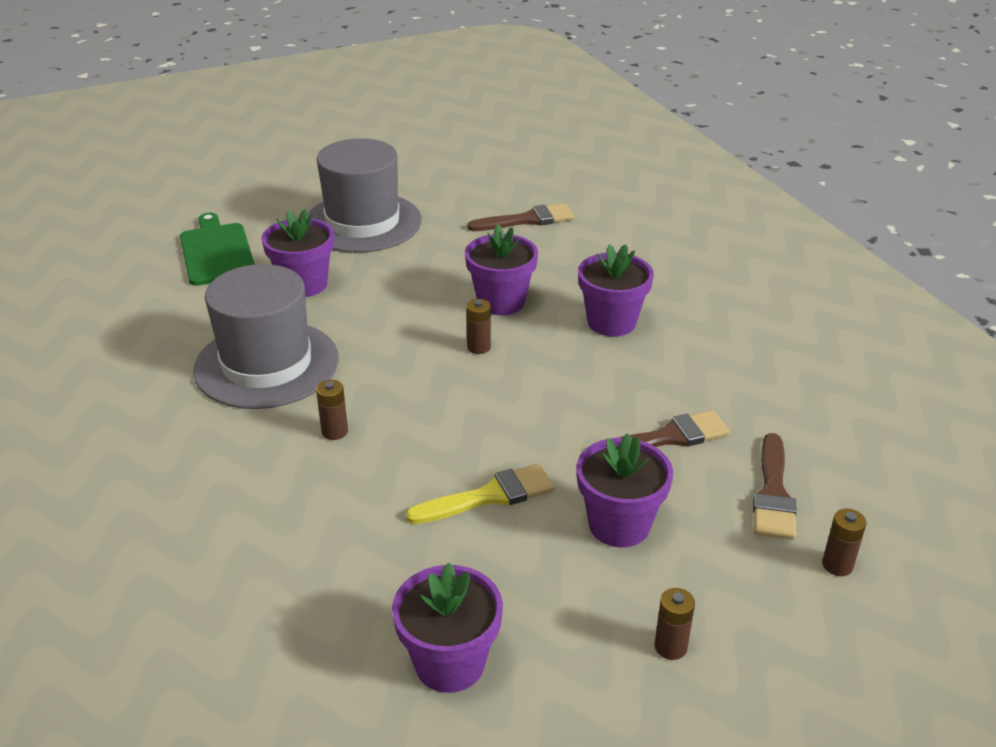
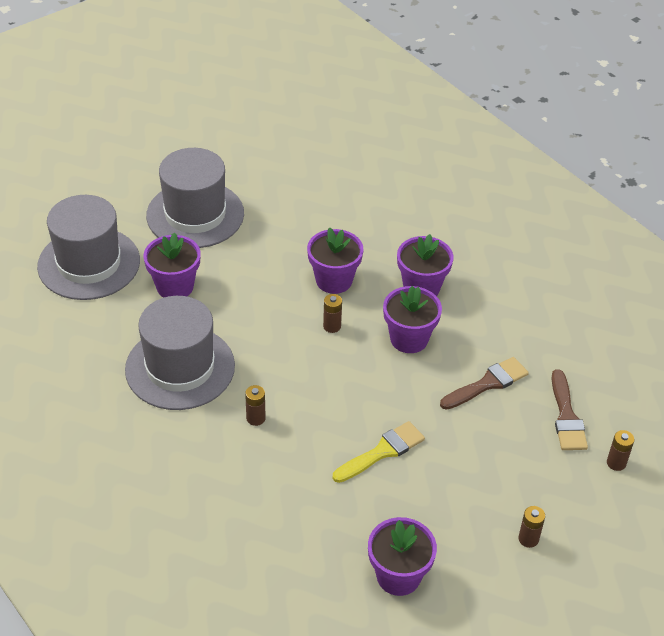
camera: 15 degrees left, 10 degrees up
green cutting board [180,212,255,286] -> grey hat [37,195,140,300]
brown brush [467,203,574,231] -> none
purple flower pot [576,433,673,547] -> purple flower pot moved to [383,286,442,353]

